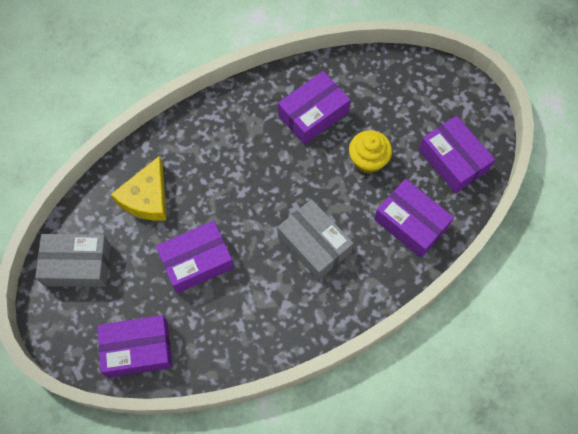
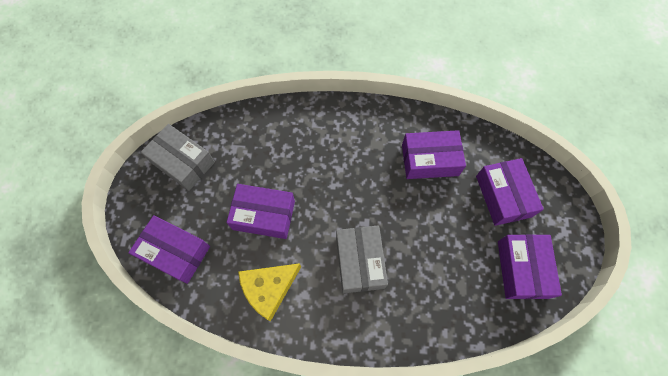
camera: 35 degrees right, 0 degrees up
yellow cheese [111,156,166,221] -> yellow cheese moved to [238,263,301,321]
yellow cupcake [349,130,392,173] -> none
purple box [374,179,454,258] -> purple box moved to [476,158,544,226]

